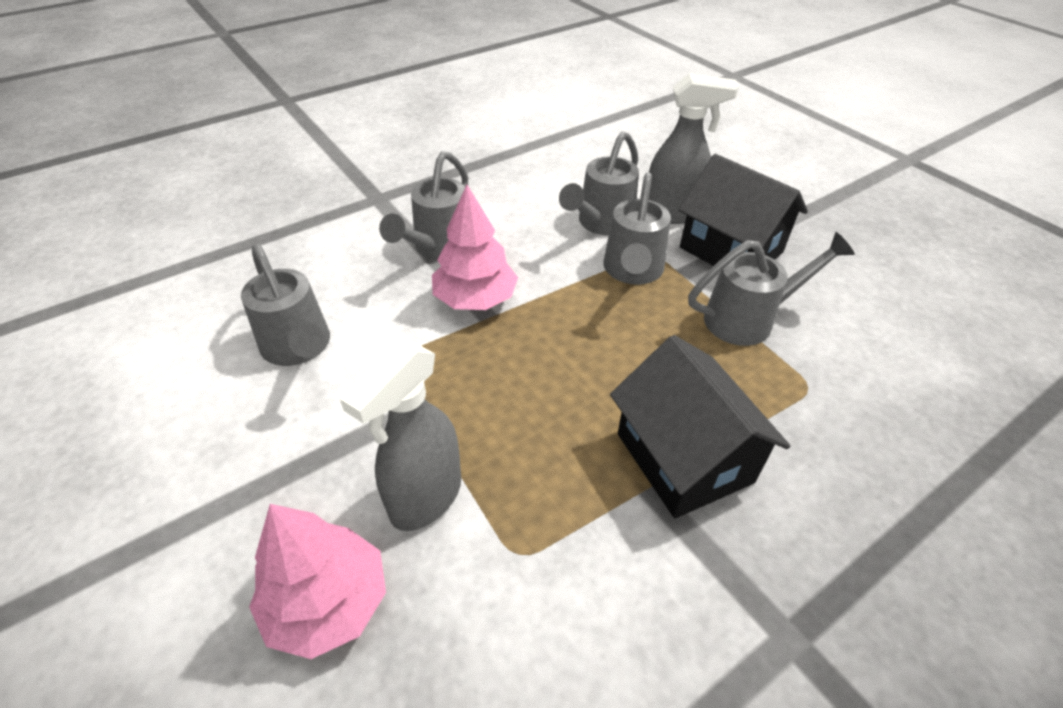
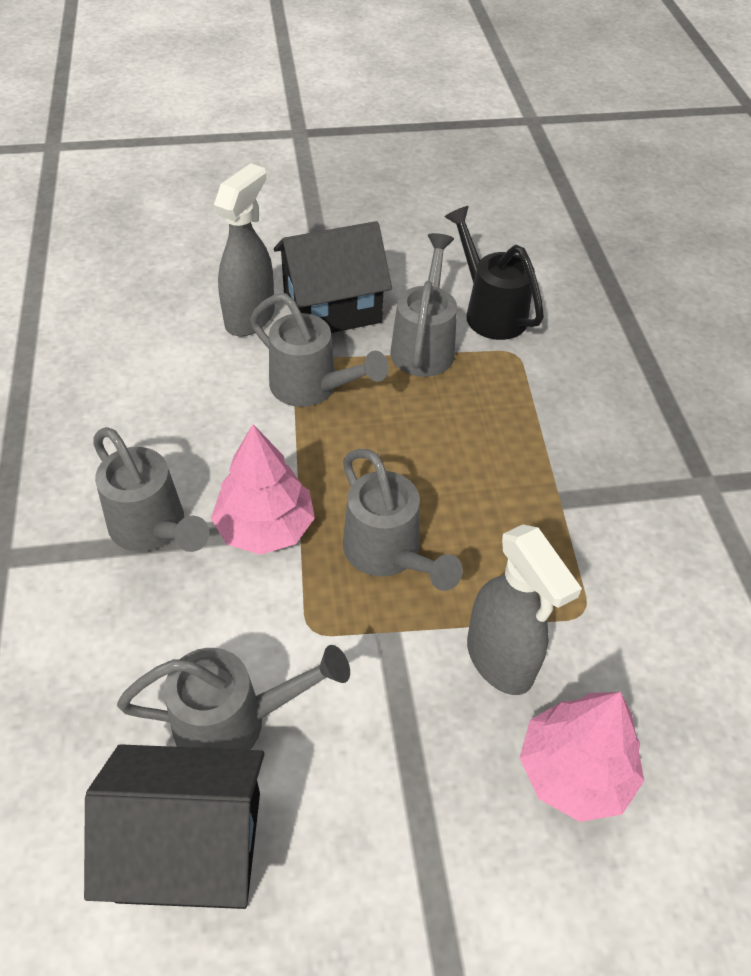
camera: 65 degrees left, 5 degrees up
grey watering can [559,131,639,236] -> grey watering can moved to [343,449,463,591]
black house [610,335,790,518] -> black house moved to [84,744,264,909]
none -> black watering can [444,206,544,340]

